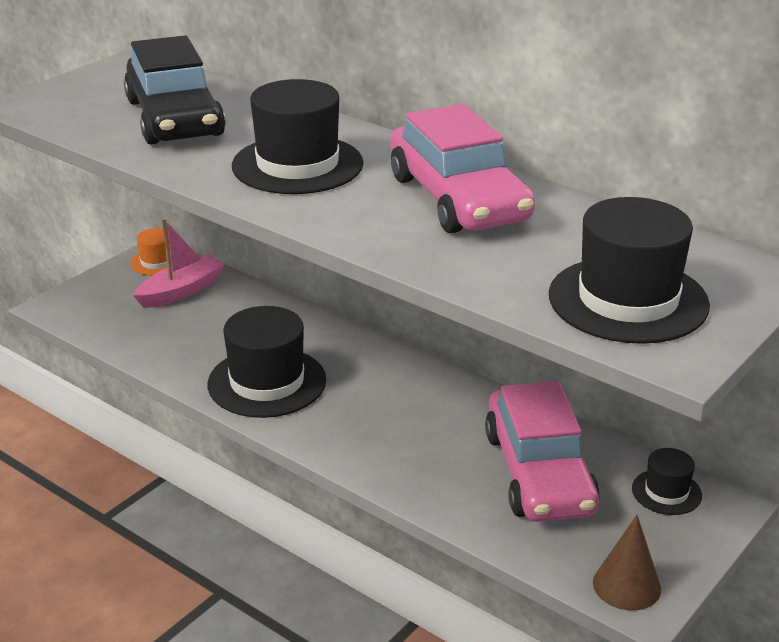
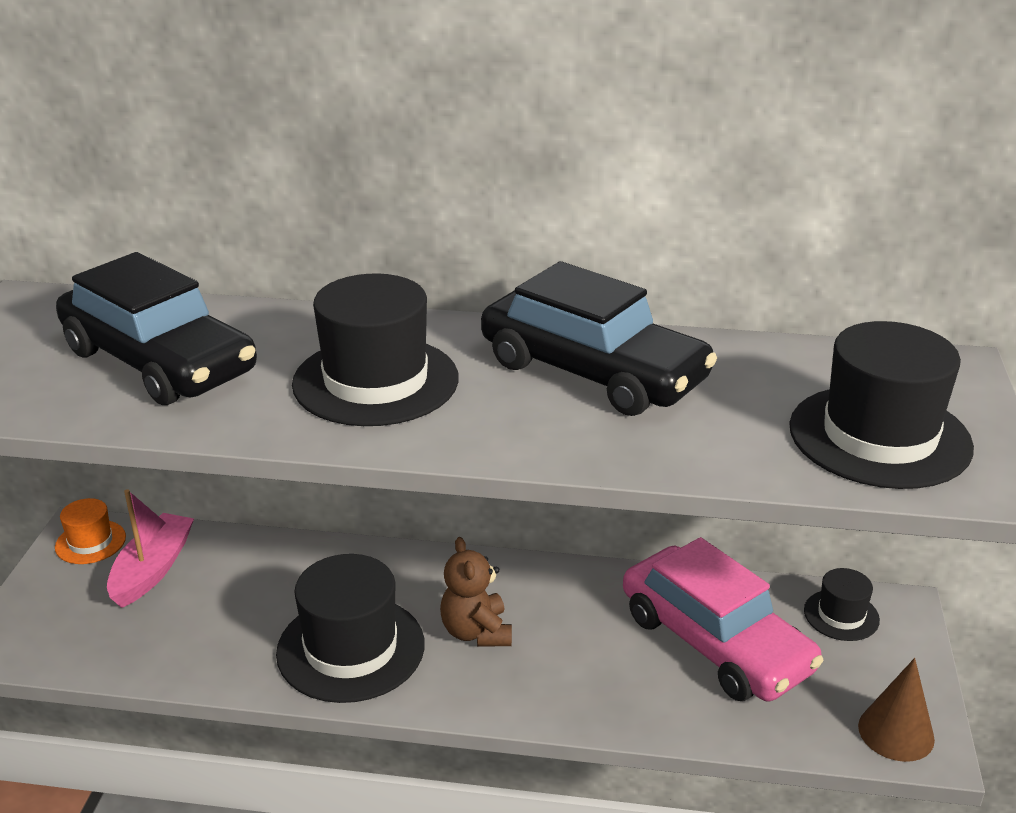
camera: 30 degrees left, 0 degrees up
pink car [390,104,535,233] -> black car [481,261,717,416]
none -> brown teddy bear [440,537,512,647]

